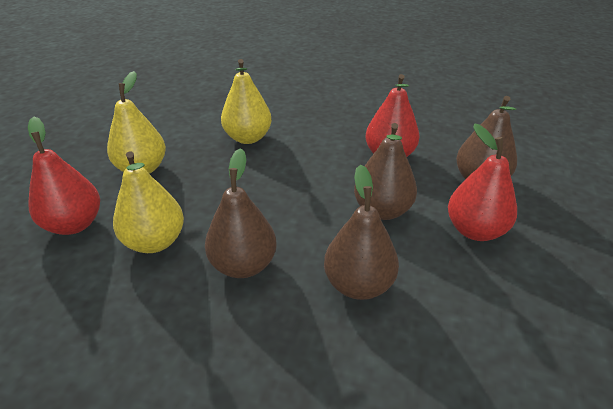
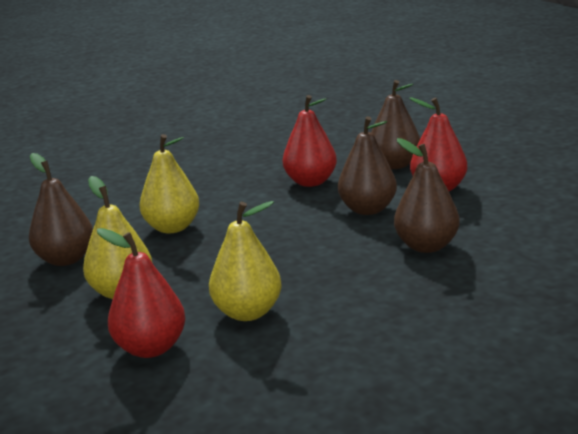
camera: 45 degrees left, 15 degrees down
brown pear [205,148,277,278] -> brown pear moved to [29,153,93,266]

